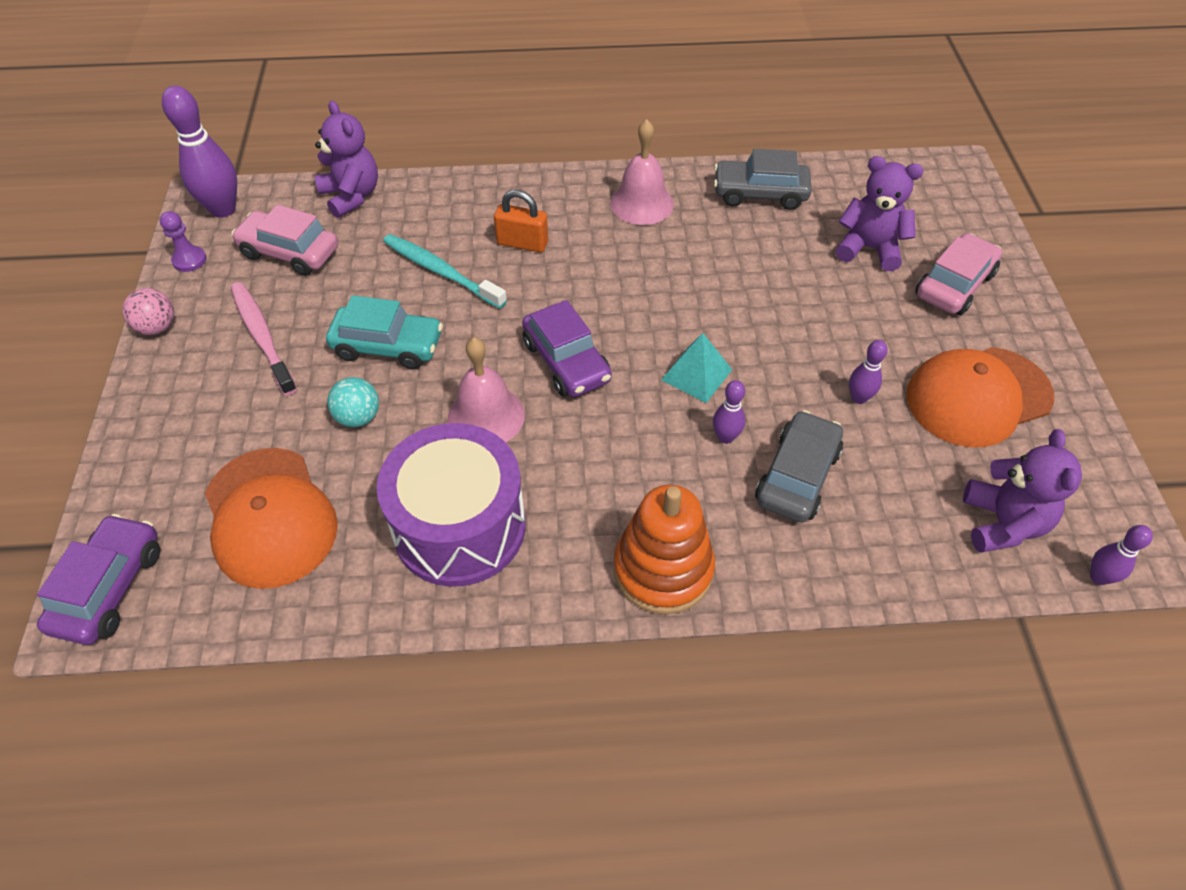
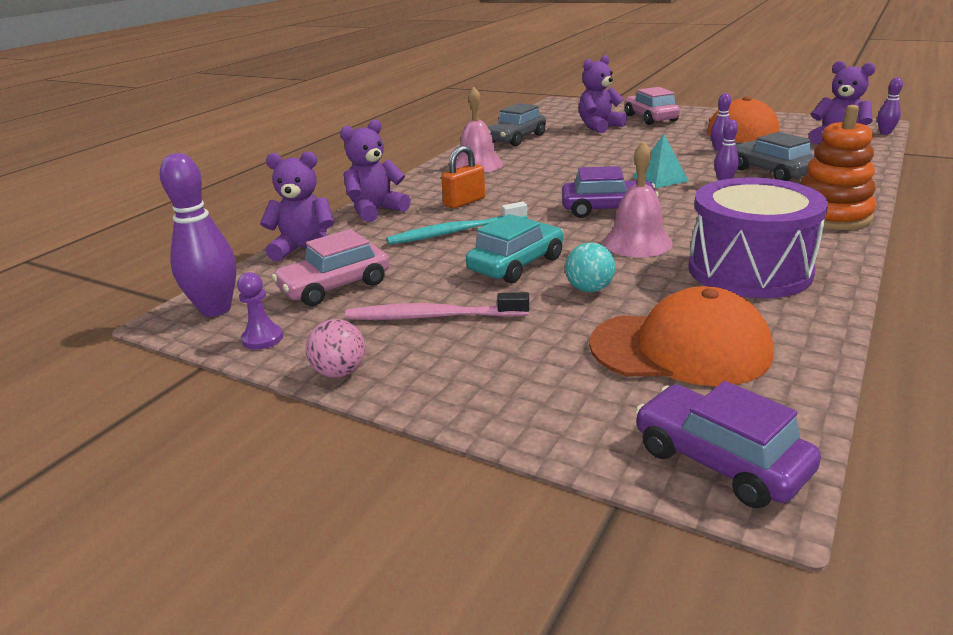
camera: 55 degrees left, 25 degrees down
none -> purple teddy bear [340,120,410,222]

